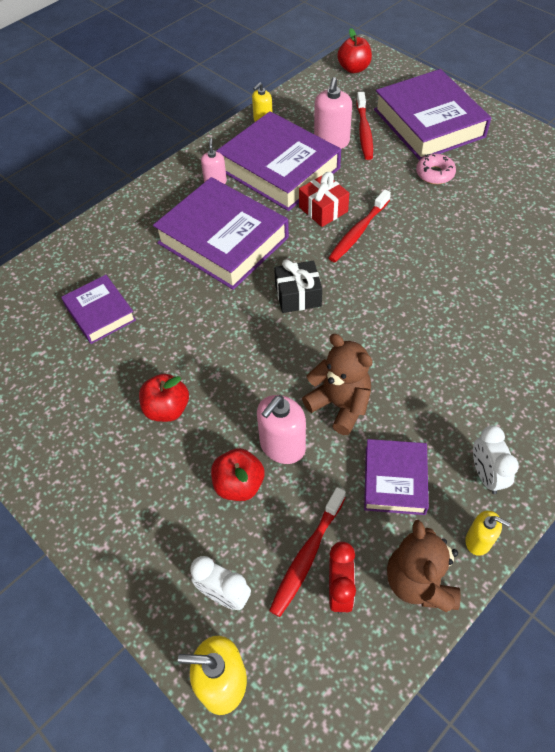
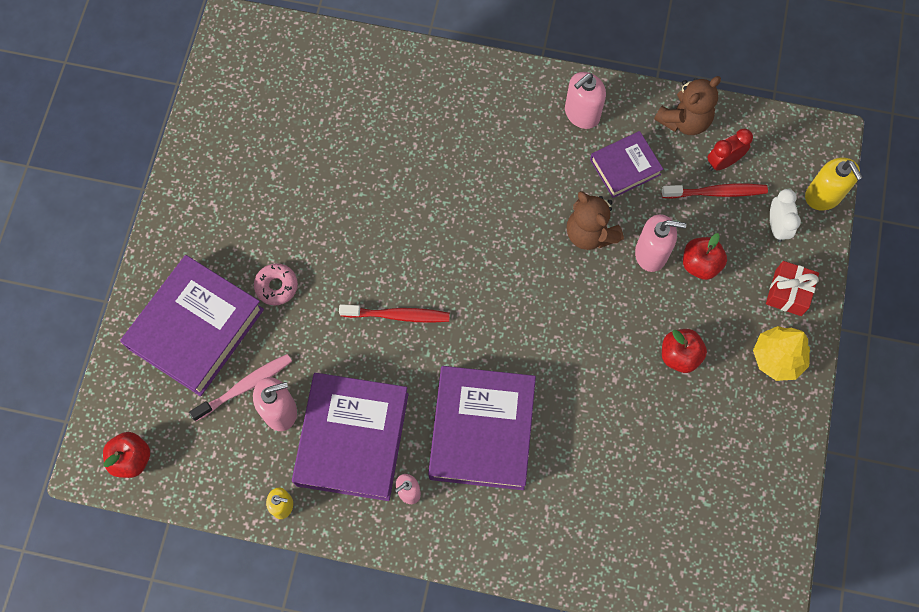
camera: 125 degrees left, 15 degrees up
purple book [61,275,136,344] -> none
black gift [274,259,322,313] -> none
red gift [299,172,349,227] -> red gift moved to [766,261,819,316]
brown teddy bear [302,334,372,435] -> brown teddy bear turned 45 degrees counterclockwise [567,191,624,250]
red toothbrush [356,92,373,160] -> pink toothbrush [189,354,292,421]
yellow soap dispenser [465,511,510,556] -> none
white clock [473,426,519,494] -> pink soap dispenser [565,72,606,129]
none -> yellow tree [753,326,810,381]

